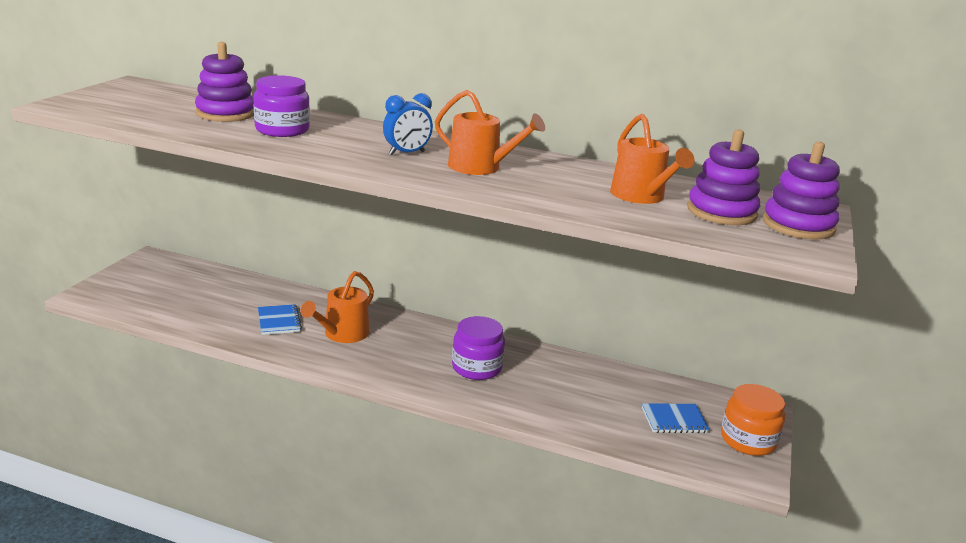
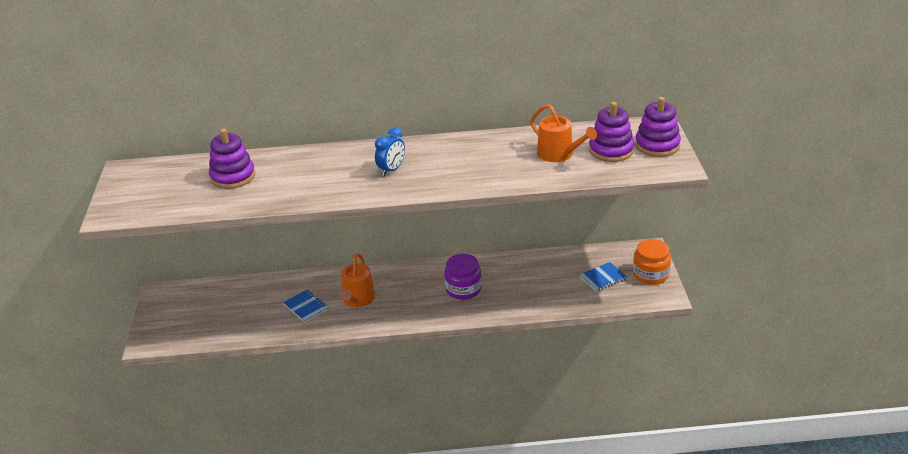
camera: 20 degrees left, 10 degrees up
purple jar [253,75,310,137] -> none
orange watering can [435,90,545,175] -> none

